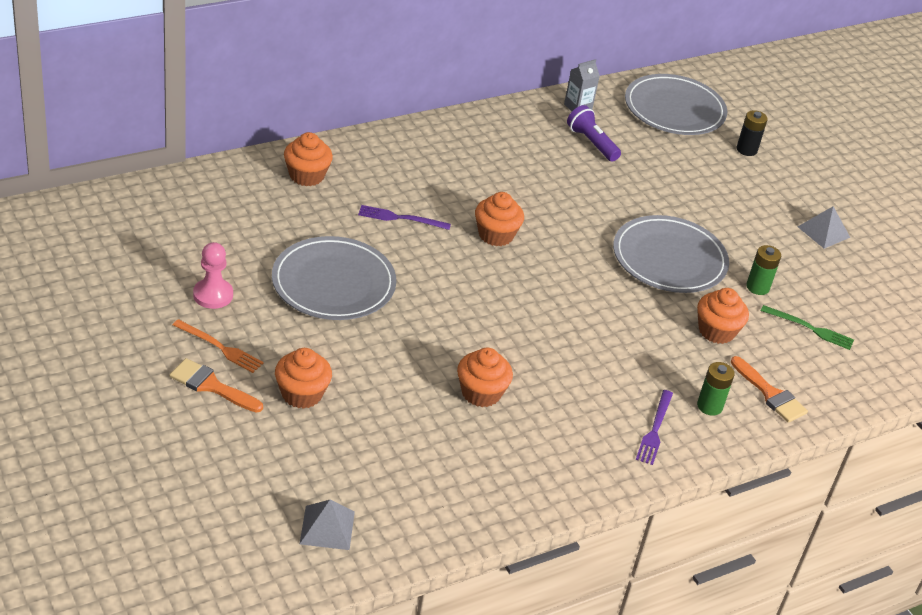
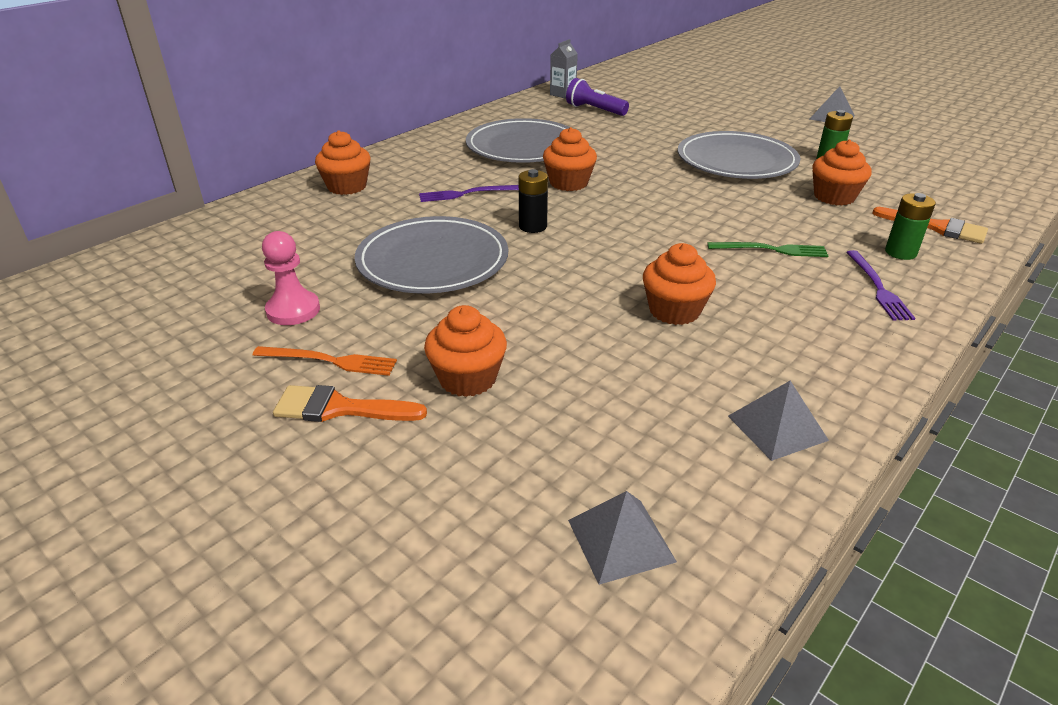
camera: 15 degrees left, 5 degrees down
grey plate [625,74,727,135] -> grey plate moved to [466,118,570,163]
black battery [737,110,768,156] -> black battery moved to [518,169,548,233]
green fork [761,305,854,350] -> green fork moved to [707,242,829,257]
none -> grey pyramid [728,381,829,461]

